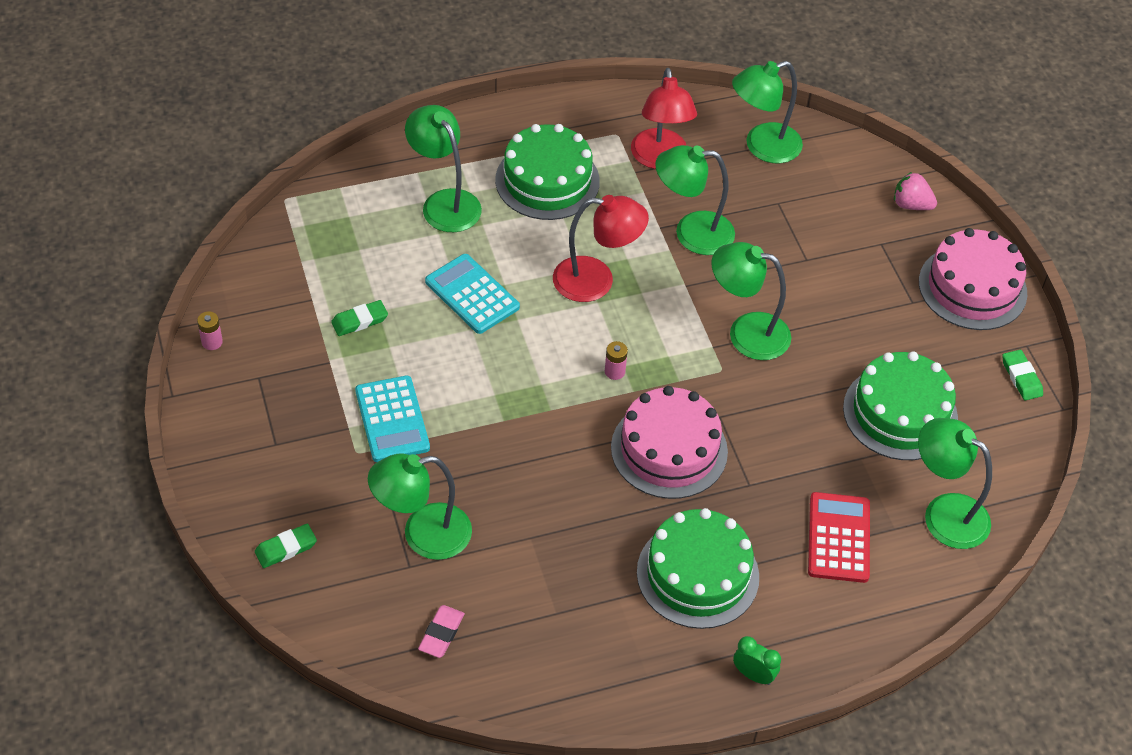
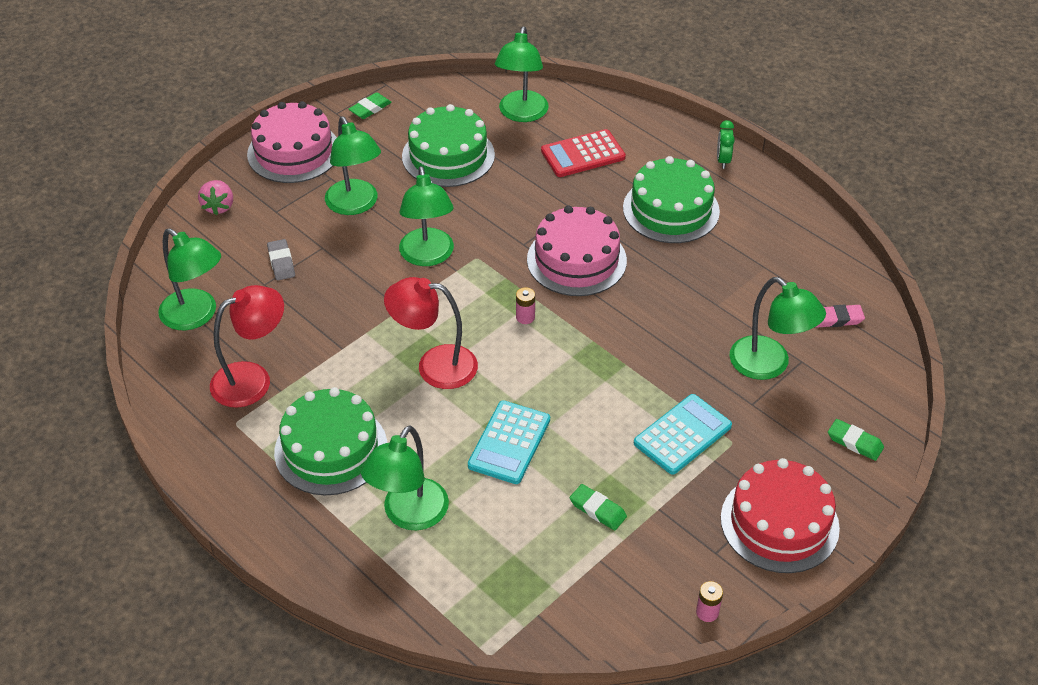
camera: 115 degrees left, 5 degrees down
red lamp [553,195,649,302] -> red lamp turned 60 degrees counterclockwise [384,277,478,389]
green lamp [655,145,735,255] -> green lamp moved to [325,117,381,215]
none -> grey eraser [267,239,295,280]
none -> red cake [721,458,840,573]

